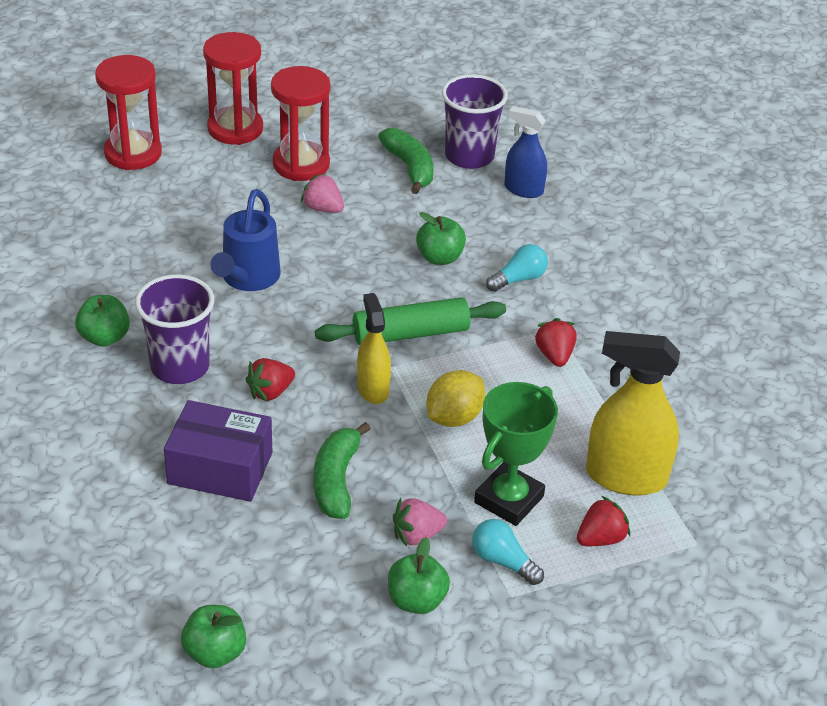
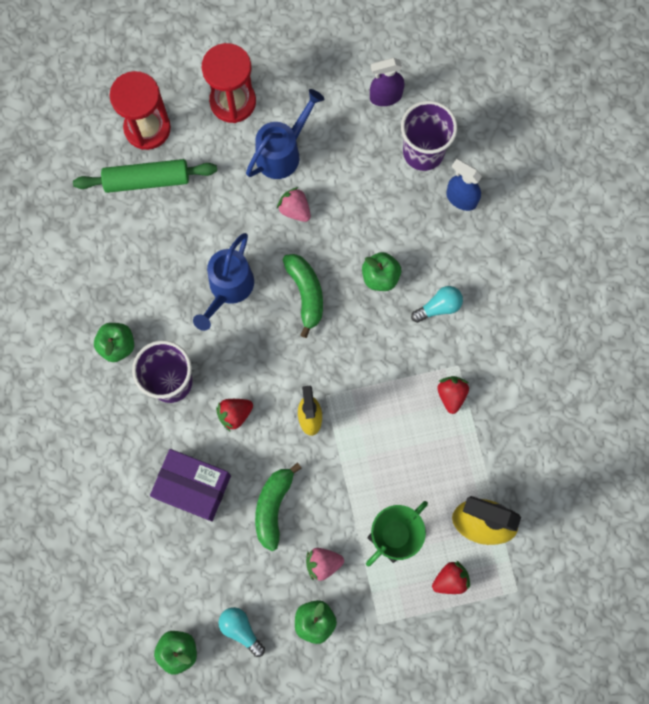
camera: 10 degrees right, 35 degrees up
red hourglass [271,66,330,181] -> blue watering can [246,89,325,179]
green rolling pin [315,297,506,345] -> green rolling pin moved to [73,159,217,193]
green banana [378,128,433,194] -> green banana moved to [283,254,323,338]
yellow lemon [427,370,486,427] -> none
turquoise light bulb [472,519,544,585] -> turquoise light bulb moved to [219,607,265,657]
none -> purple spray bottle [370,58,405,106]

